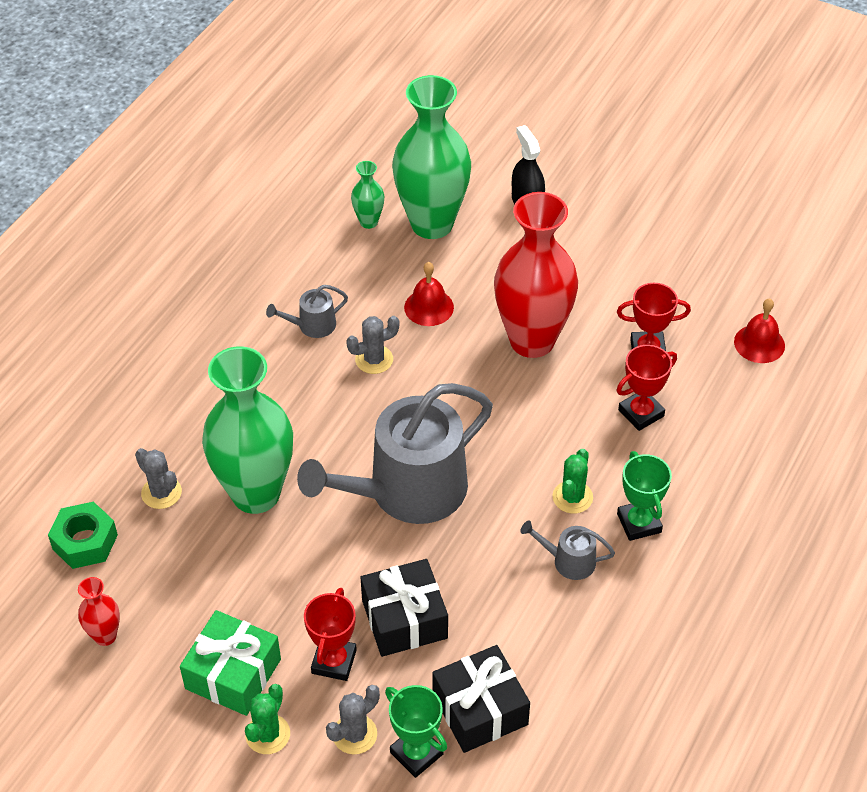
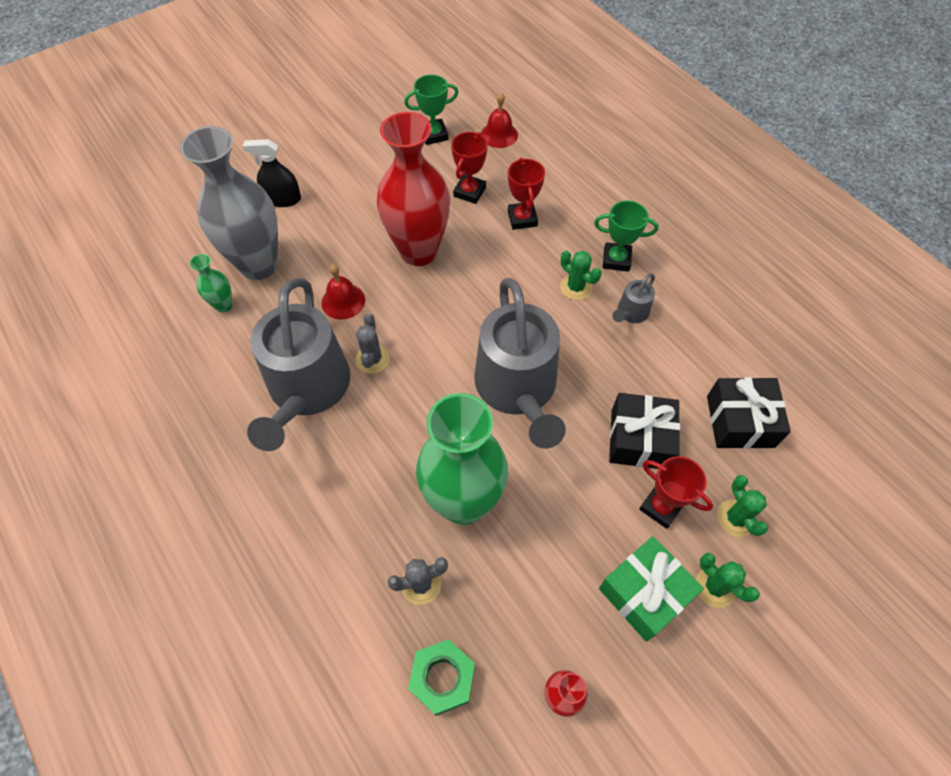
camera: 65 degrees left, 10 degrees up
grey watering can [266,285,348,338] -> grey watering can [247,278,350,451], size x2.41
grey cactus [326,685,380,755] -> green cactus [717,475,768,537]
green trophy [385,685,447,778] -> green trophy moved to [404,75,459,145]
green vase [392,75,471,239] -> grey vase [180,126,278,280]

